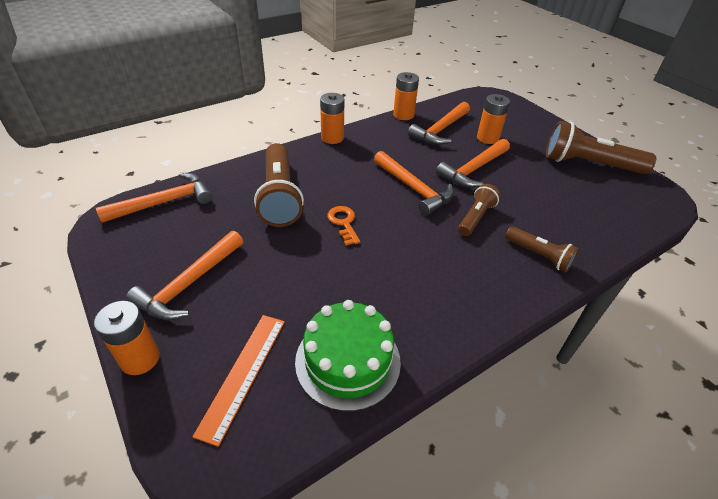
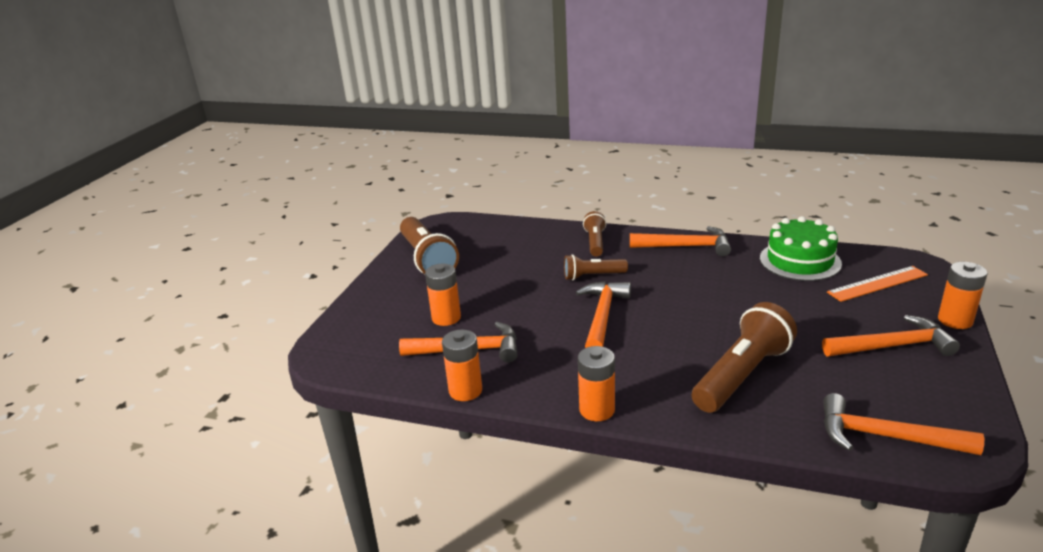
camera: 125 degrees left, 15 degrees down
orange key [328,206,360,246] -> none
orange hammer [436,139,510,188] -> orange hammer moved to [630,226,731,256]

